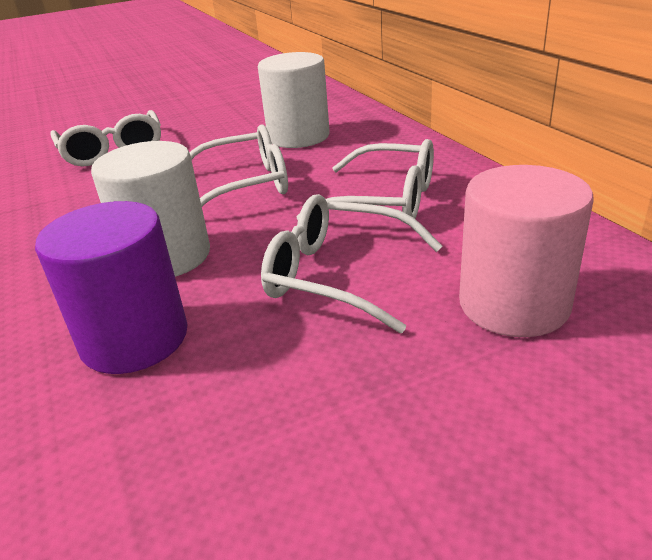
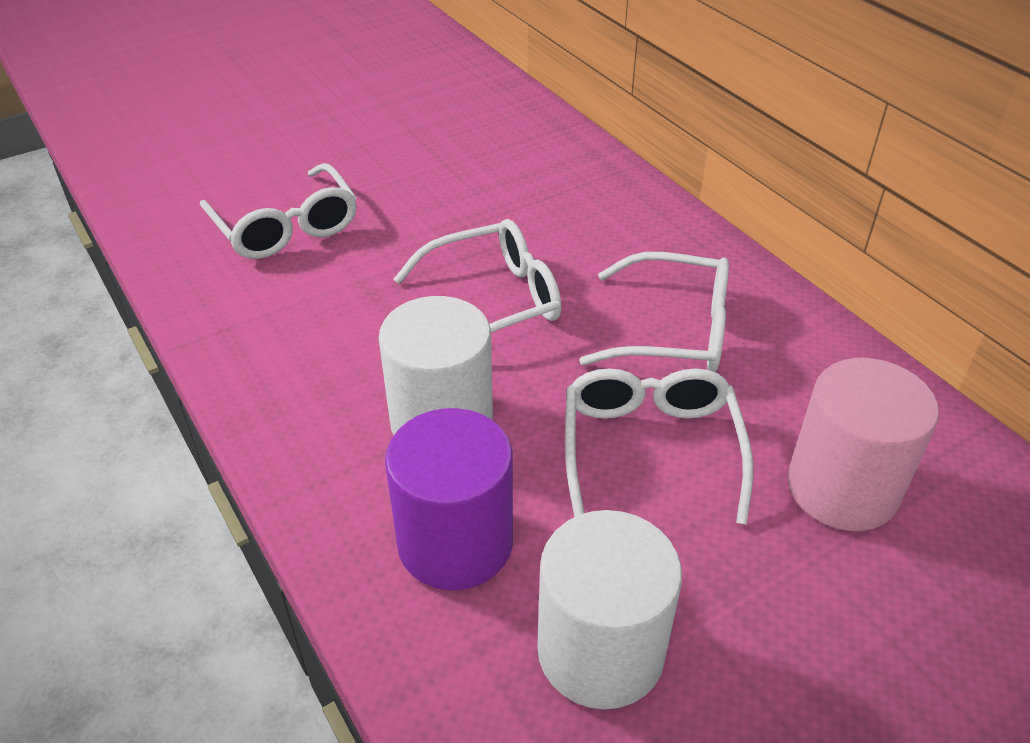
camera: 10 degrees left, 10 degrees up
white cylinder [258,52,330,148] -> white cylinder moved to [537,510,682,710]
white glasses [261,194,442,333] -> white glasses turned 75 degrees clockwise [565,368,753,525]

